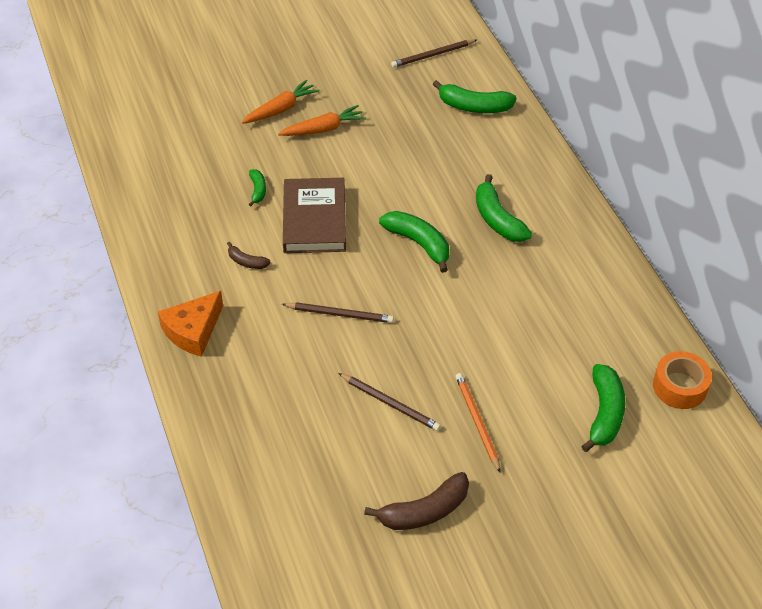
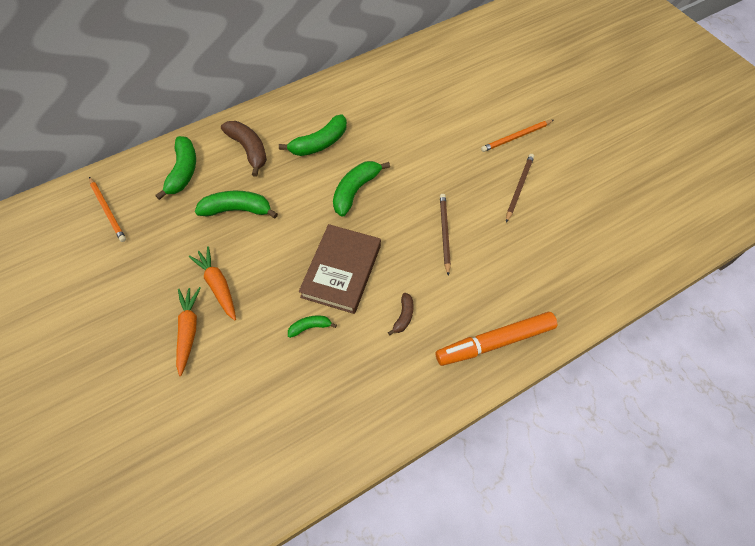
camera: 100 degrees left, 10 degrees up
orange cheese [158,291,223,357] -> orange marker [436,312,557,366]
orange carrot [242,80,320,124] -> orange carrot turned 45 degrees clockwise [176,287,201,376]
brown book [283,178,346,253] -> brown book turned 60 degrees counterclockwise [299,224,381,314]
brown banana [364,472,469,530] -> brown banana moved to [221,121,267,177]
brown pencil [391,39,477,68] -> orange pencil [89,177,126,242]
green banana [581,364,626,452] -> green banana moved to [195,191,278,218]
orange tape [653,351,712,409] -> none

